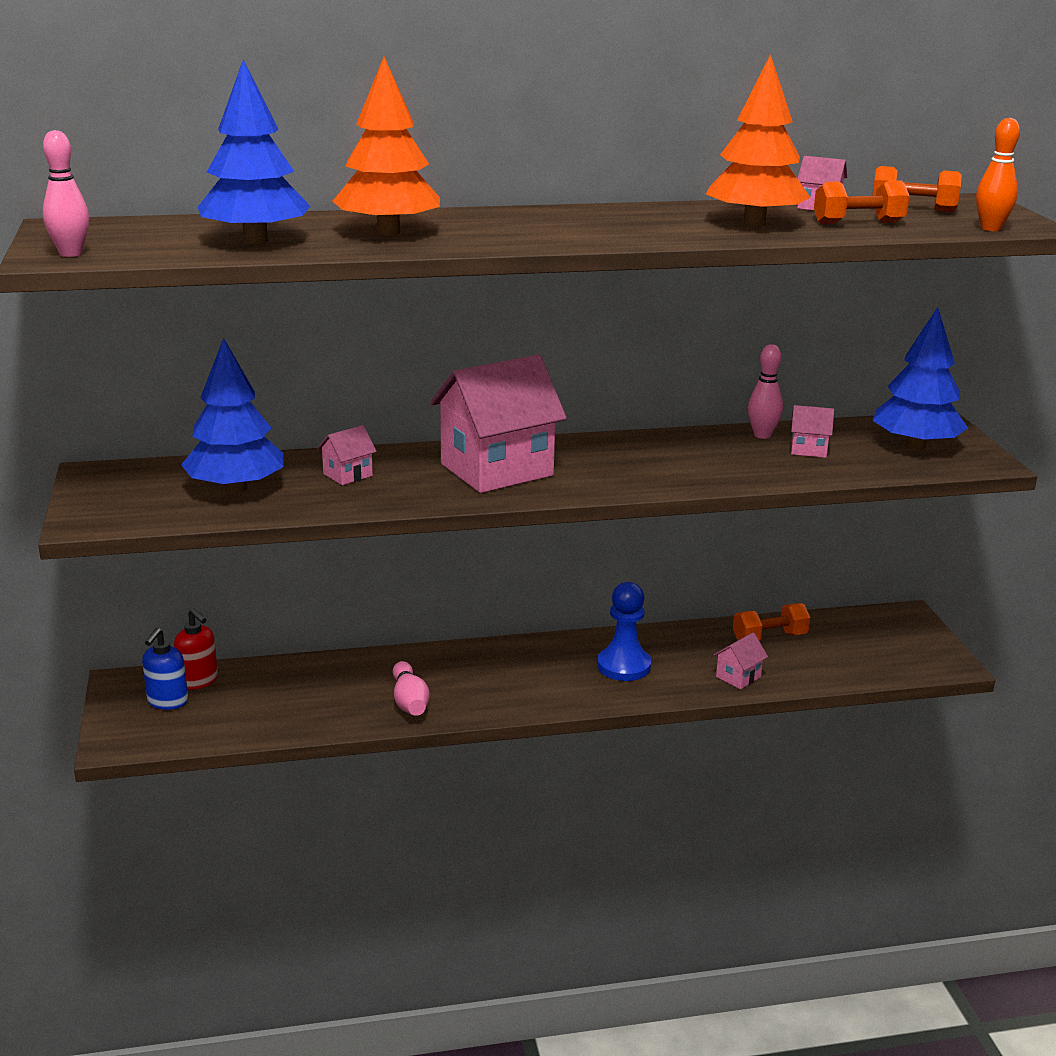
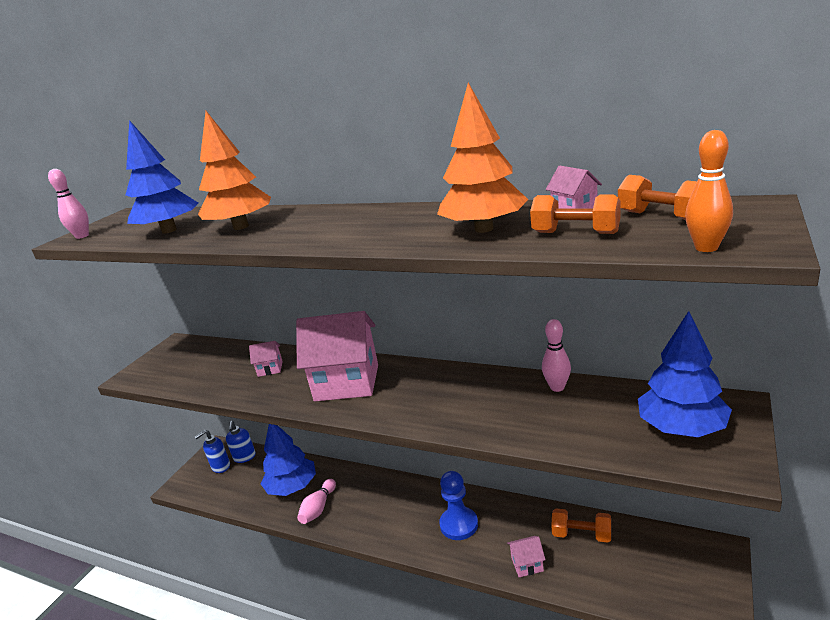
camera: 40 degrees right, 0 degrees up
red soap dispenser [174,608,218,690] -> blue soap dispenser [226,421,256,463]
blue tree [181,338,284,493] -> blue tree moved to [261,424,316,496]
pink house [791,405,834,458] -> none

